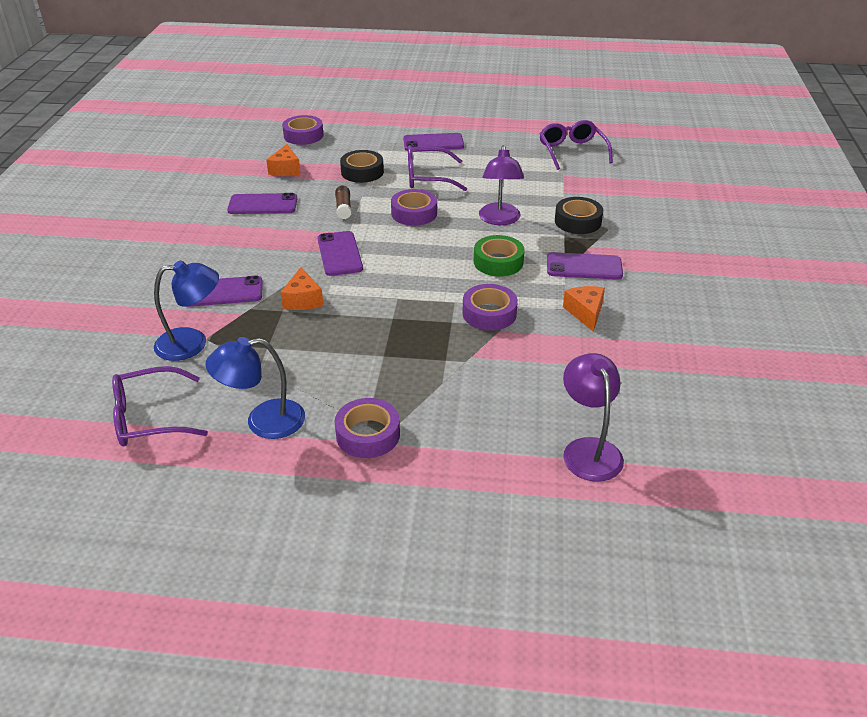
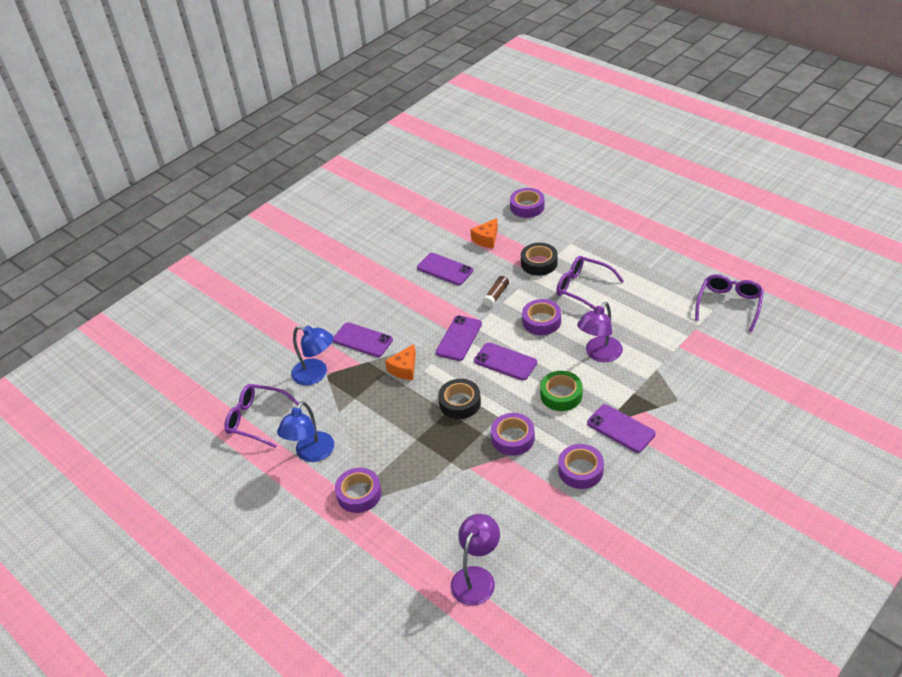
camera: 40 degrees right, 5 degrees up
blue lamp [205,337,305,439] -> blue lamp turned 90 degrees counterclockwise [277,401,334,462]
purple phone [403,133,464,151] -> purple phone moved to [474,343,537,381]
black tape [555,197,603,234] -> black tape moved to [438,379,481,419]
orange cheese [563,286,605,332] -> purple tape [558,444,604,489]

